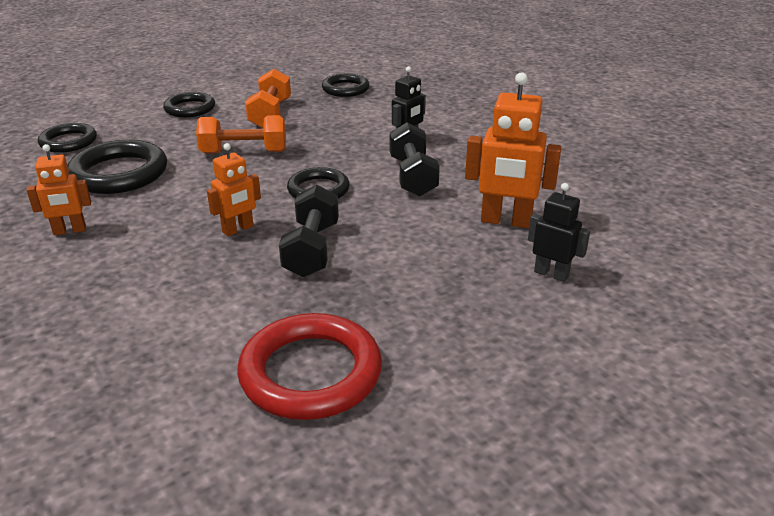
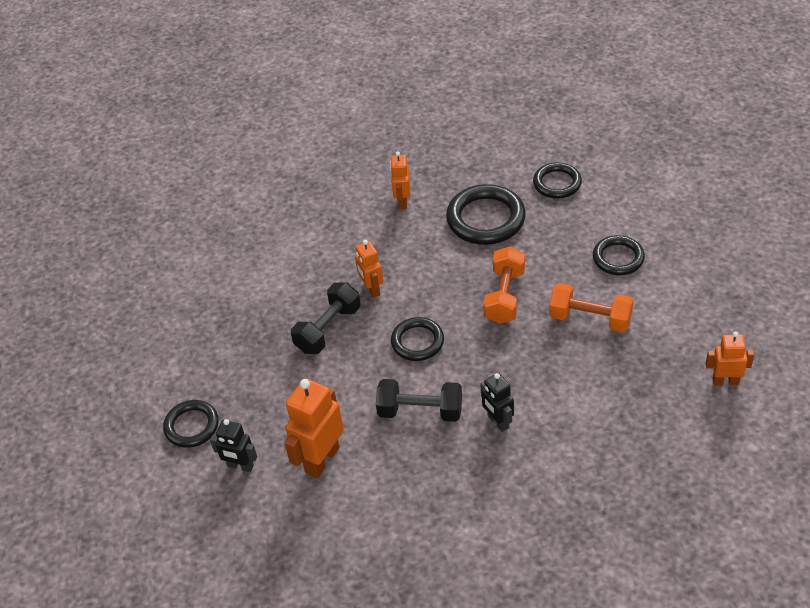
camera: 110 degrees right, 15 degrees up
red ring [237,313,382,420] -> none
black dumbbell [279,185,339,277] -> black dumbbell turned 75 degrees counterclockwise [291,283,361,354]
black ring [322,74,369,97] -> black ring moved to [163,400,219,448]
black robot [528,183,590,282] -> black robot turned 60 degrees clockwise [210,419,257,472]
none -> orange robot [706,331,754,385]

